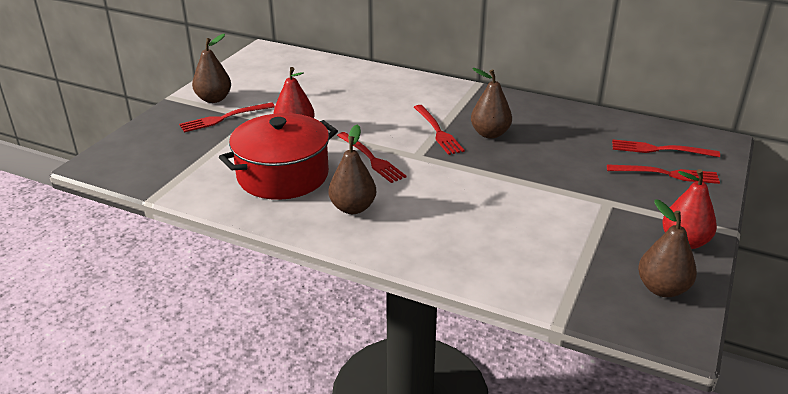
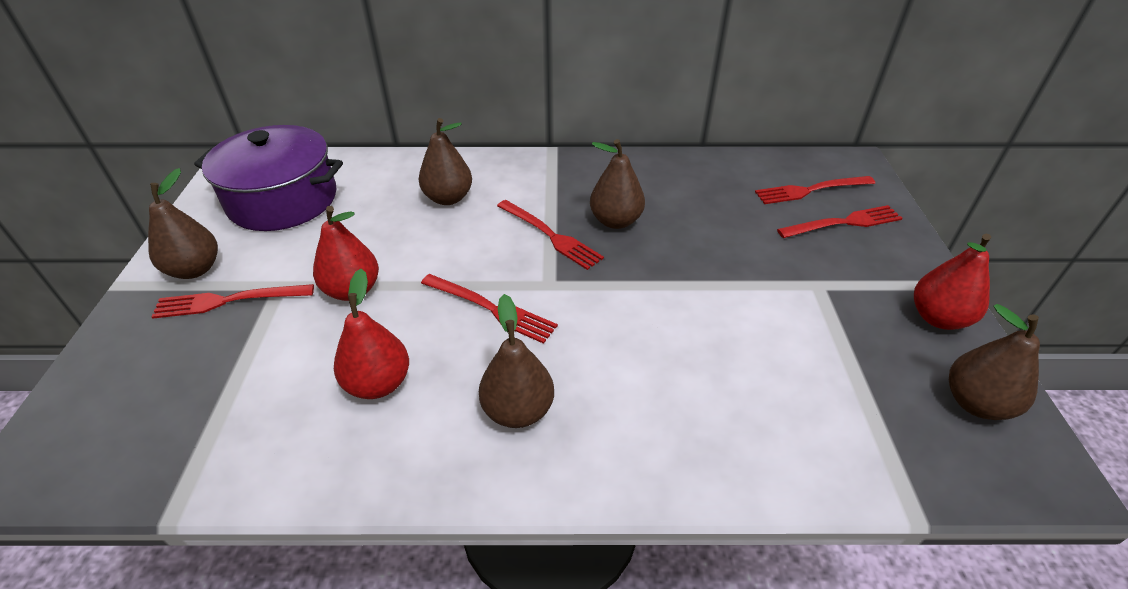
camera: 25 degrees left, 10 degrees up
red fork [179,102,275,133] -> red fork turned 45 degrees clockwise [151,284,314,318]
red pot [219,113,338,200] -> red pear [334,269,409,399]
none -> purple pot [194,125,343,231]
none -> brown pear [419,118,472,205]

